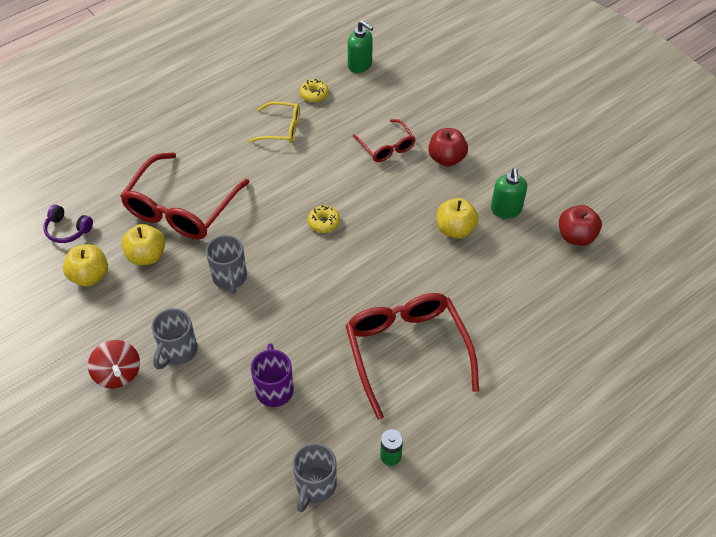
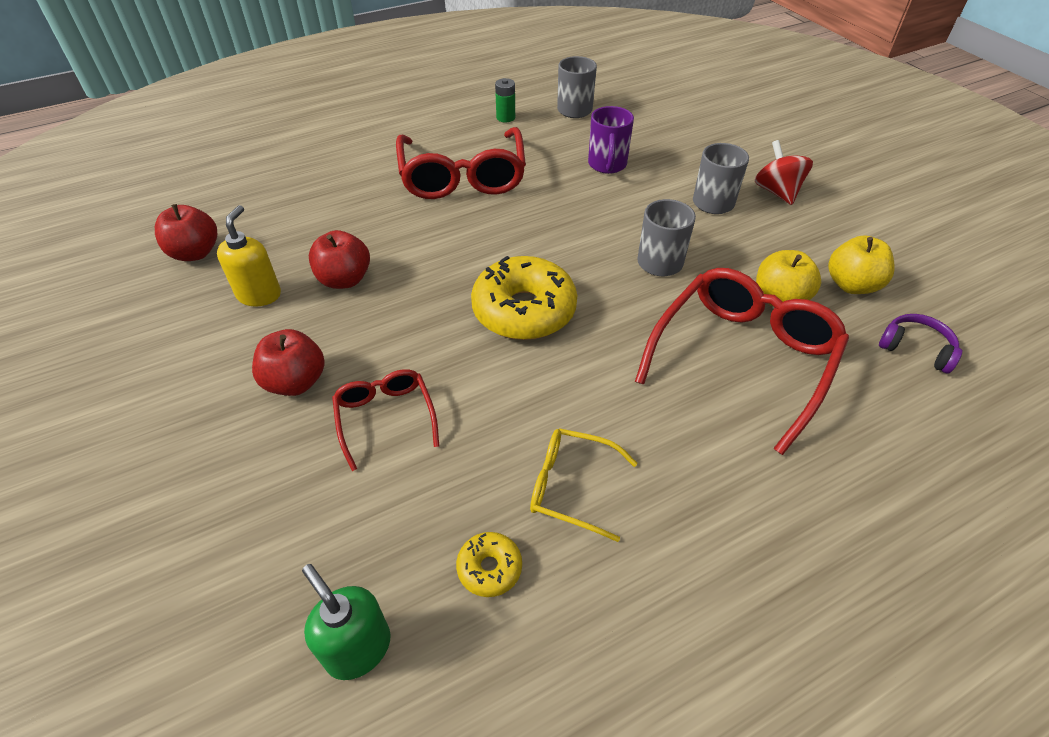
camera: 170 degrees left, 5 degrees down
yellow donut [308,205,340,233] -> yellow donut [471,256,577,340], size x2.17
yellow apple [437,198,479,239] -> red apple [309,230,370,289]
green soap dispenser [491,168,527,218] -> yellow soap dispenser [217,205,281,306]

